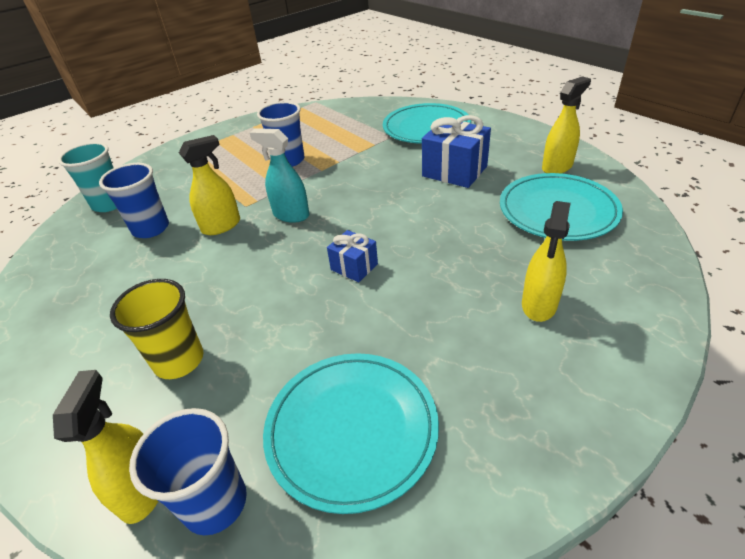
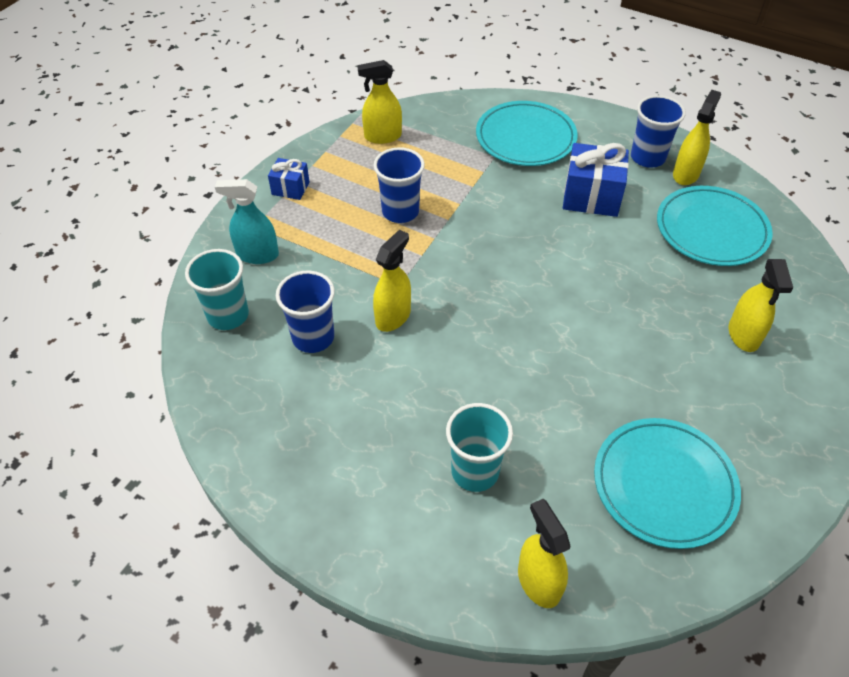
camera: 25 degrees left, 10 degrees up
yellow cup [110,279,203,379] -> turquoise cup [446,403,513,492]
blue cup [129,408,247,535] -> blue cup moved to [631,95,686,168]
turquoise spray bottle [250,128,309,223] -> turquoise spray bottle moved to [215,179,279,264]
blue gift [327,230,378,282] -> blue gift moved to [268,158,310,200]
none -> yellow spray bottle [357,60,402,144]

